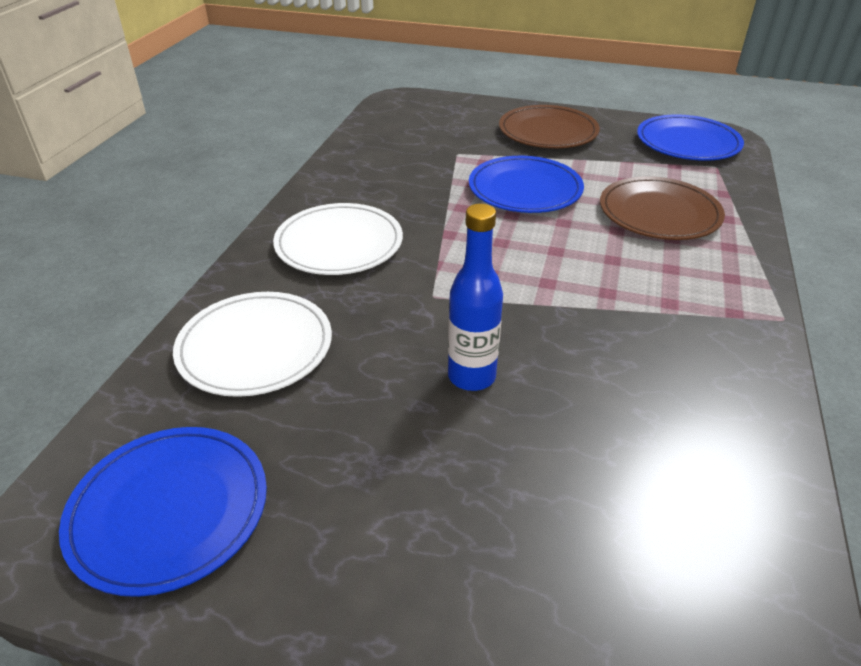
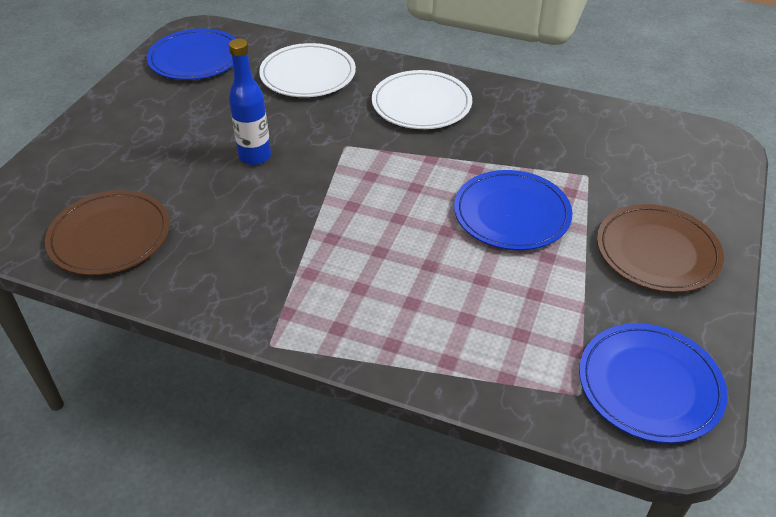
camera: 95 degrees right, 5 degrees up
brown plate [600,176,725,240] -> brown plate moved to [45,190,170,275]

